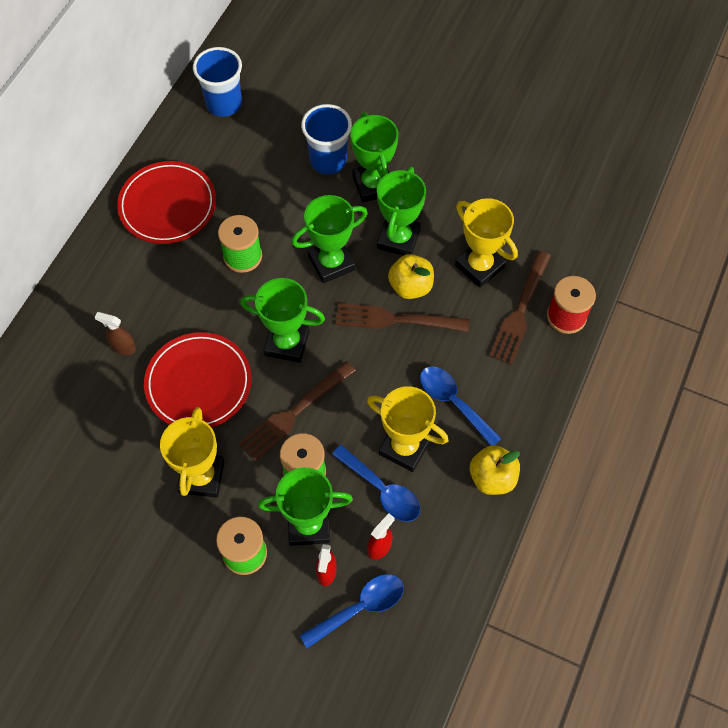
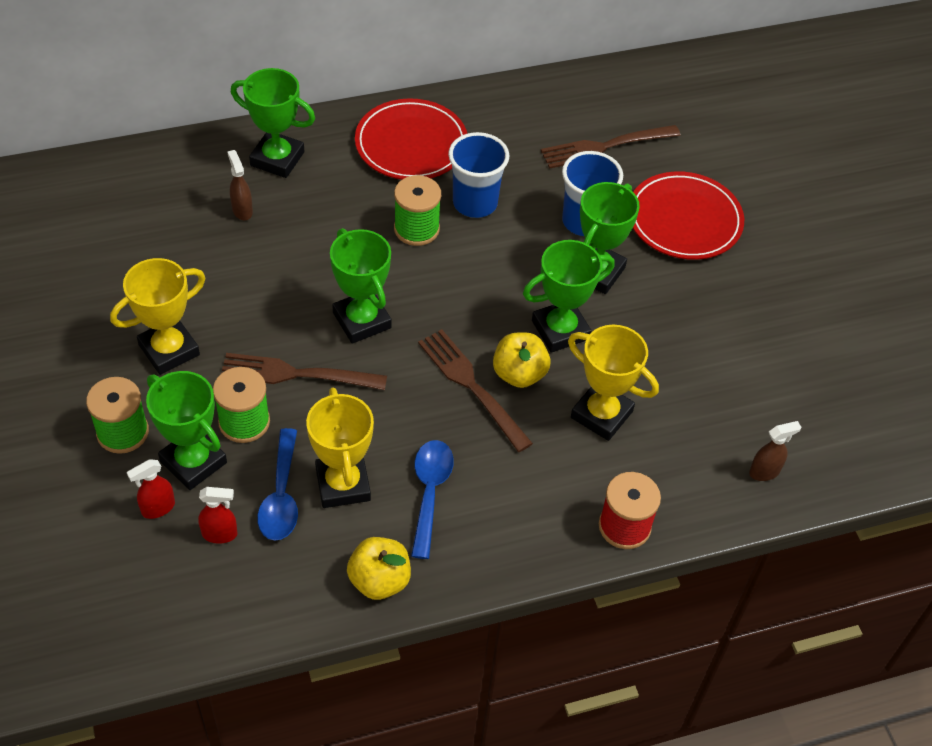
camera: 45 degrees right, 10 degrees down
red plate [144,332,252,428] -> red plate moved to [633,171,744,260]
blue cup [193,47,242,117] -> blue cup moved to [448,132,509,218]
green trophy [291,195,368,283] -> green trophy moved to [231,68,315,178]
blue spoon [299,574,404,648] -> none
yellow trophy [455,198,518,288] -> yellow trophy turned 60 degrees counterclockwise [568,325,659,441]
brown fork [489,251,551,365] -> brown fork moved to [541,125,681,169]
none -> brown spray bottle [749,421,801,481]

